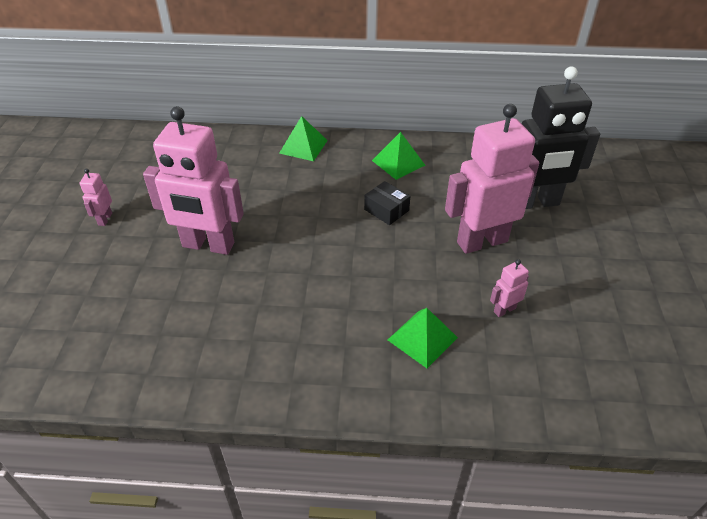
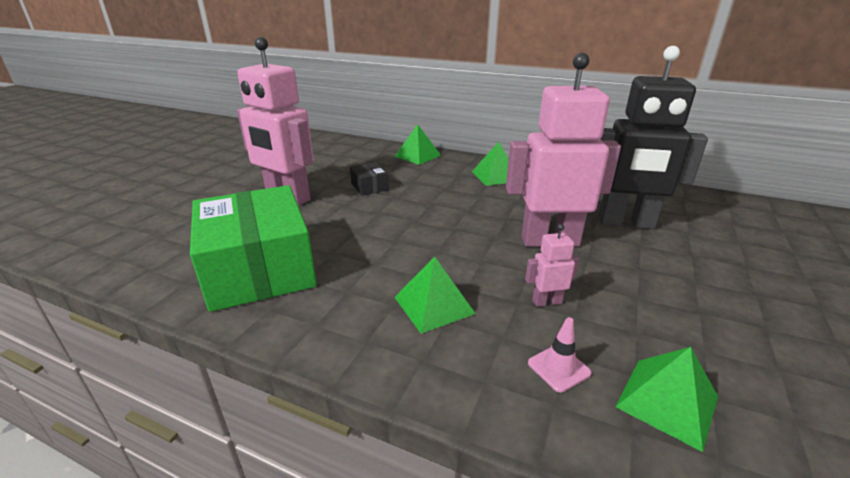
camera: 20 degrees right, 15 degrees down
pink robot [80,169,112,226] -> none
black box [364,181,410,225] -> black box moved to [350,162,389,196]
none -> green box [190,185,317,312]
none -> pink traffic cone [528,317,592,393]
none -> green pyramid [616,347,718,452]

